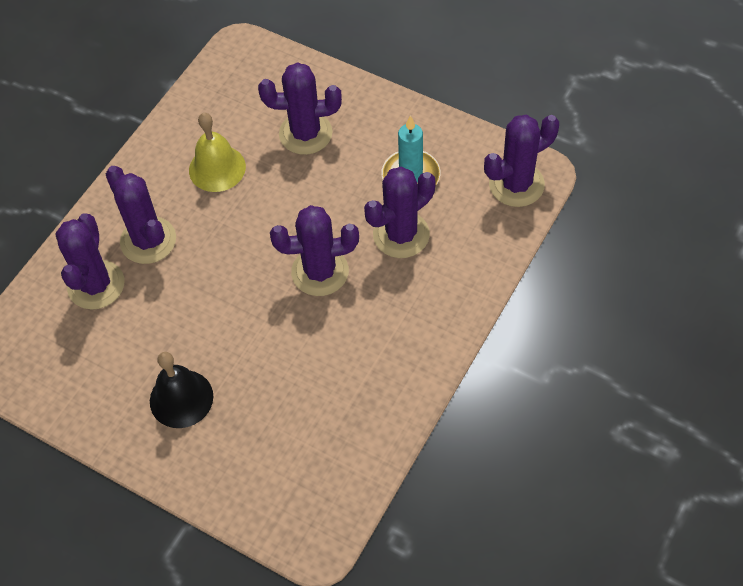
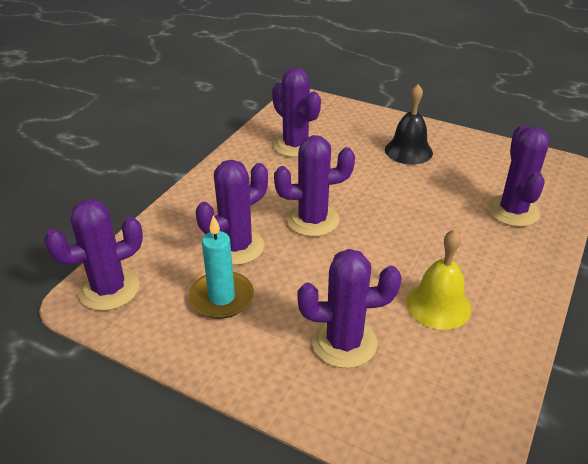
camera: 175 degrees right, 20 degrees down
purple cactus [106,166,176,264] -> purple cactus moved to [272,68,321,157]

